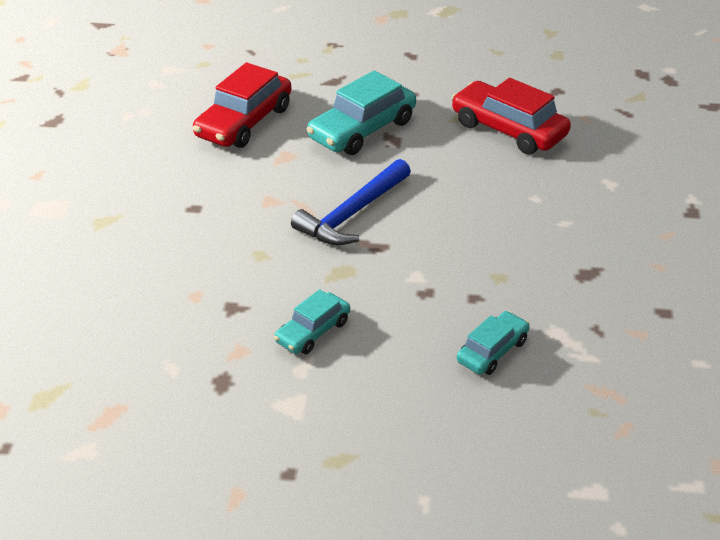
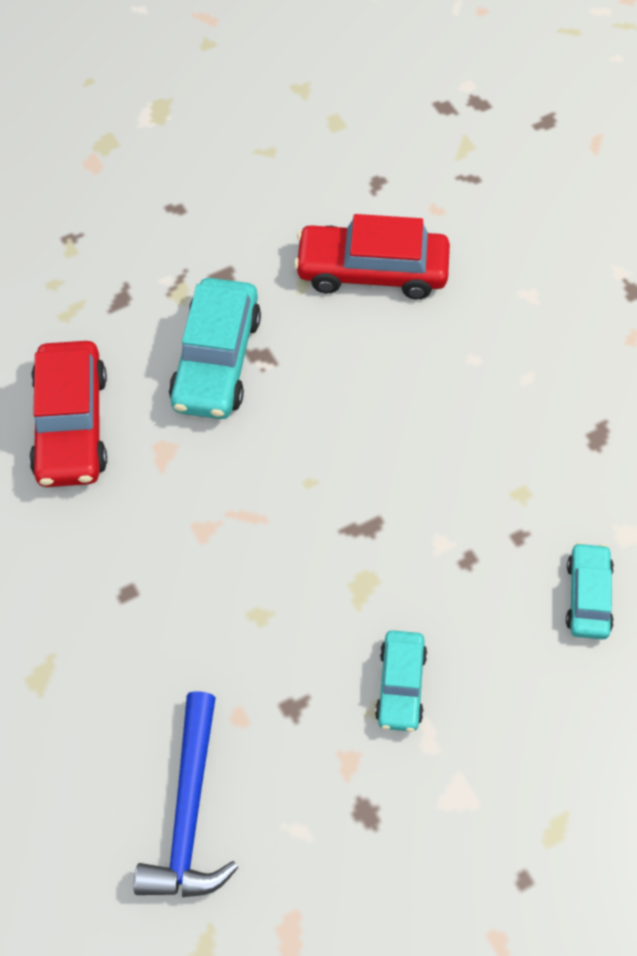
camera: 35 degrees left, 20 degrees up
blue hammer [291,159,411,245] -> blue hammer moved to [134,691,239,897]

